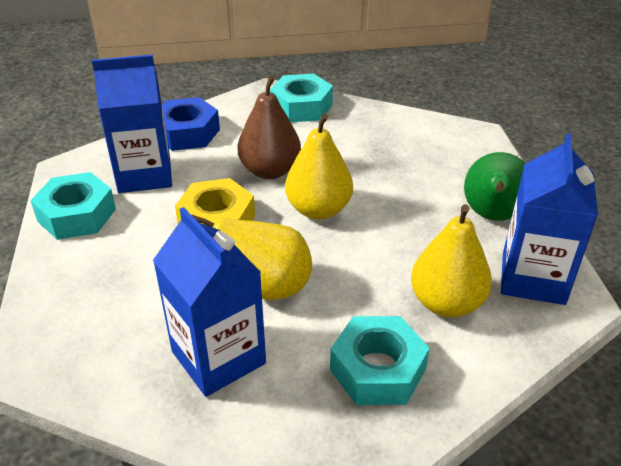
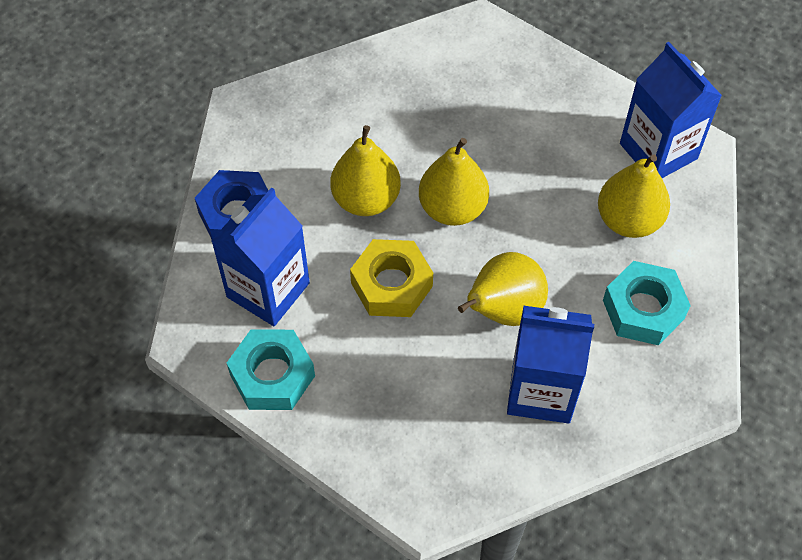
camera: 45 degrees left, 20 degrees up
brown pear [238,76,301,179] -> yellow pear [330,125,401,216]
turquoise nut [270,74,333,122] -> none
green pear [464,152,526,221] -> none

